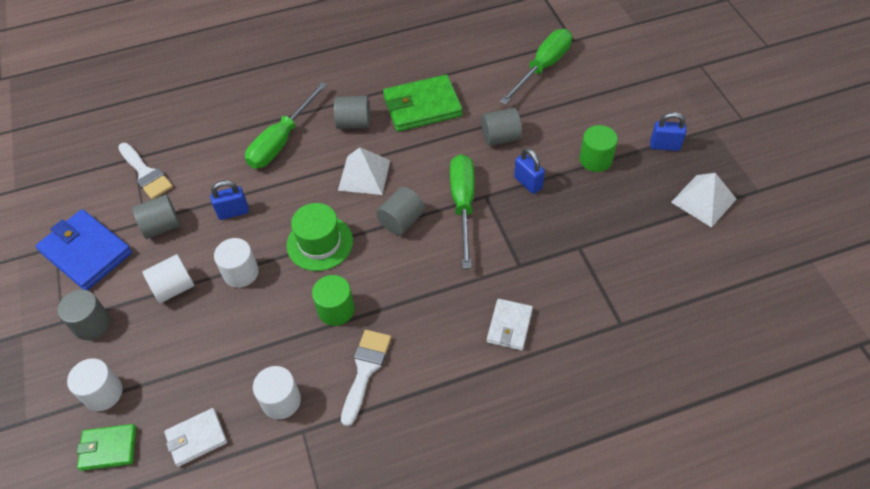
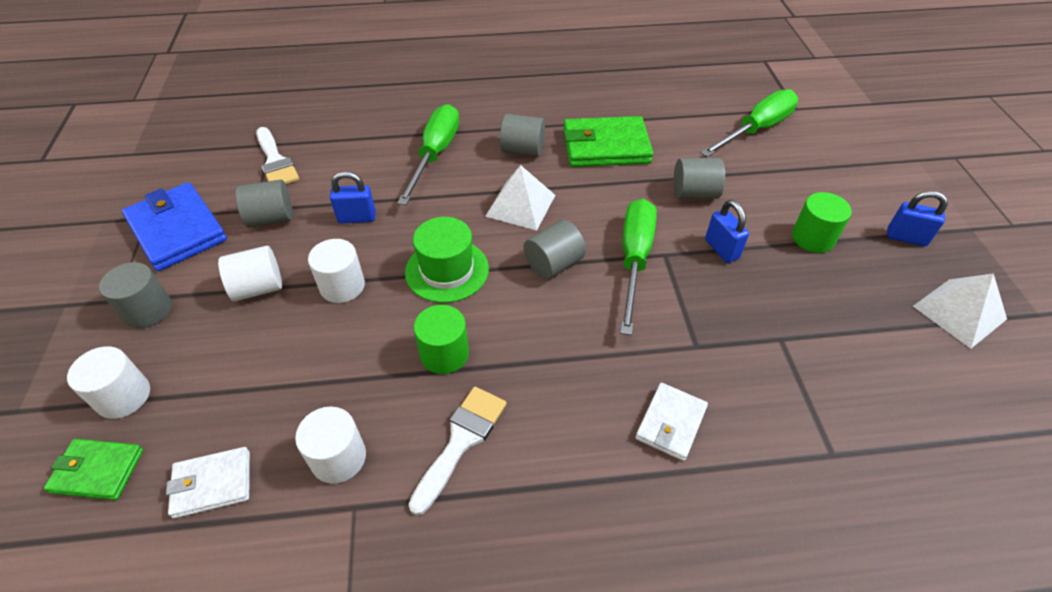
camera: 10 degrees right, 5 degrees down
green screwdriver [245,82,327,168] -> green screwdriver turned 150 degrees clockwise [397,104,459,205]

